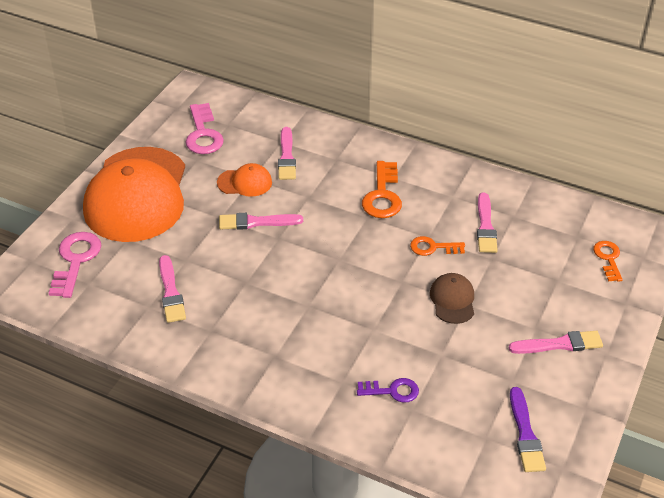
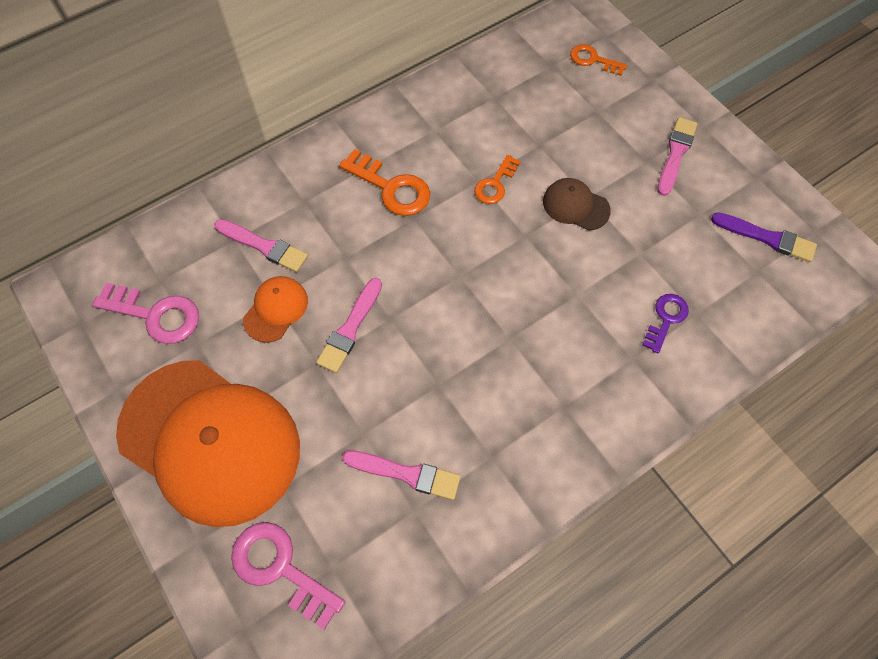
camera: 60 degrees left, 20 degrees up
pink brush [477,193,498,253] -> none

